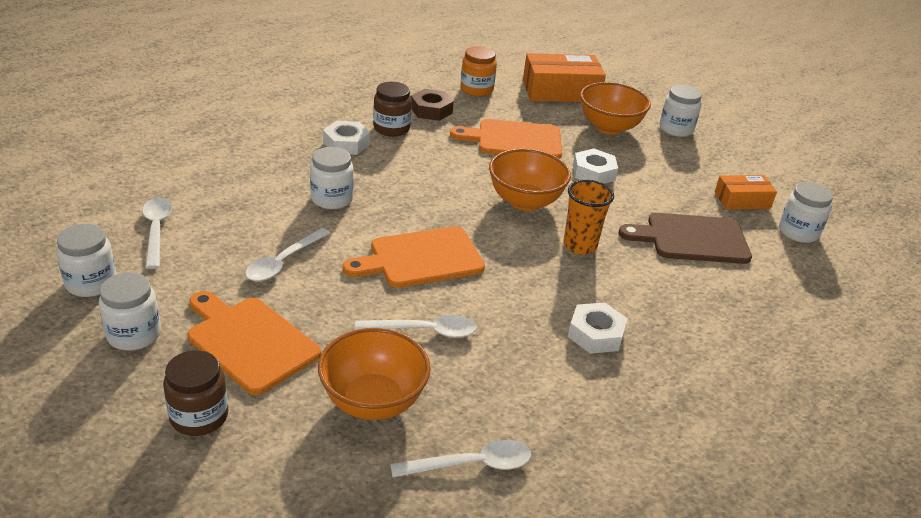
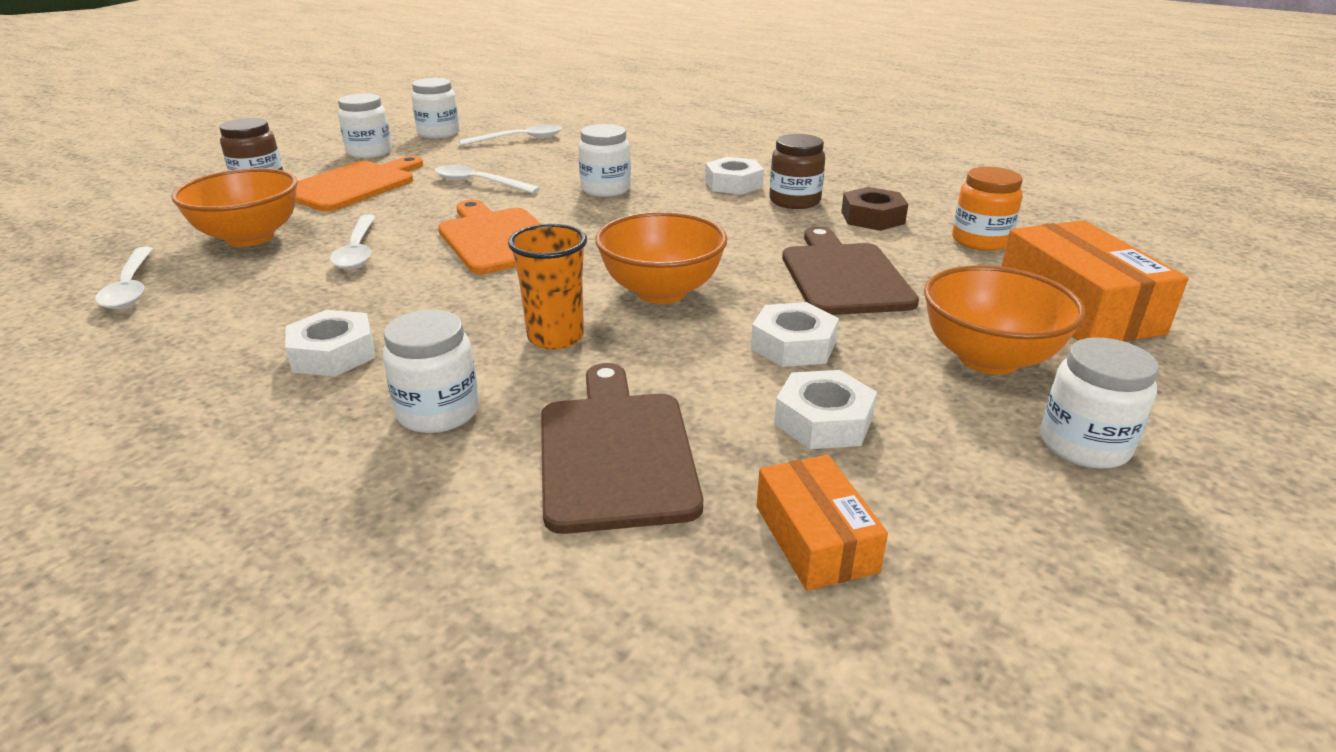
camera: 85 degrees right, 5 degrees down
orange cutting board [450,119,562,159] -> brown cutting board [782,226,919,315]
white jar [779,182,833,243] -> white jar moved to [383,310,479,433]
none -> white nut [774,370,877,449]

